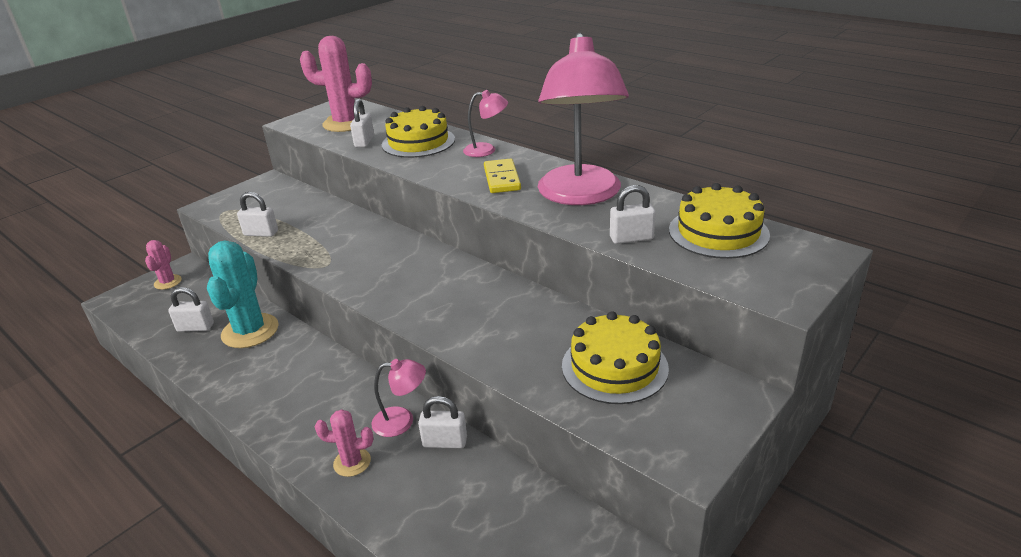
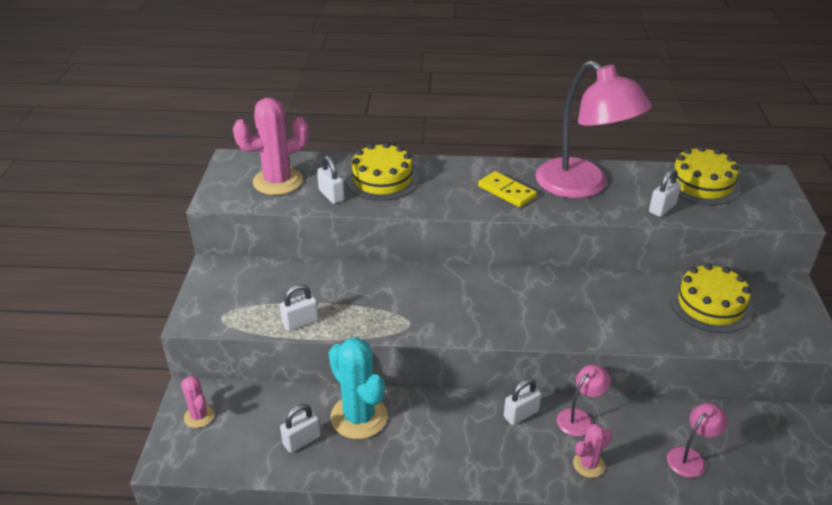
camera: 40 degrees left, 5 degrees up
white padlock [418,396,467,448] -> white padlock moved to [504,378,541,425]
pink lamp [463,90,508,157] -> pink lamp moved to [667,403,728,478]

